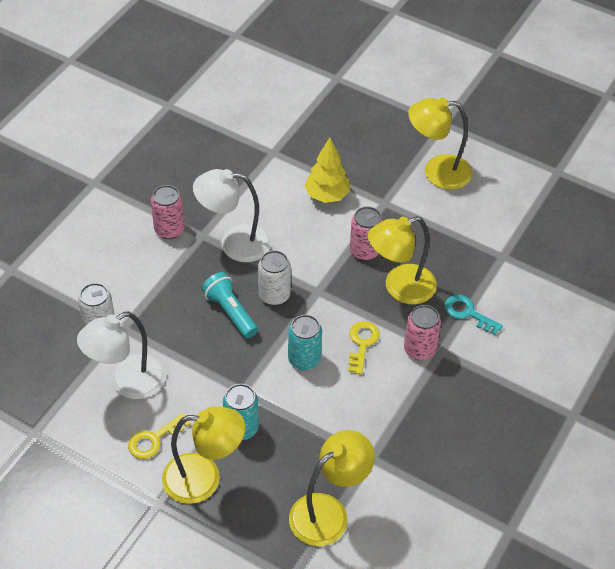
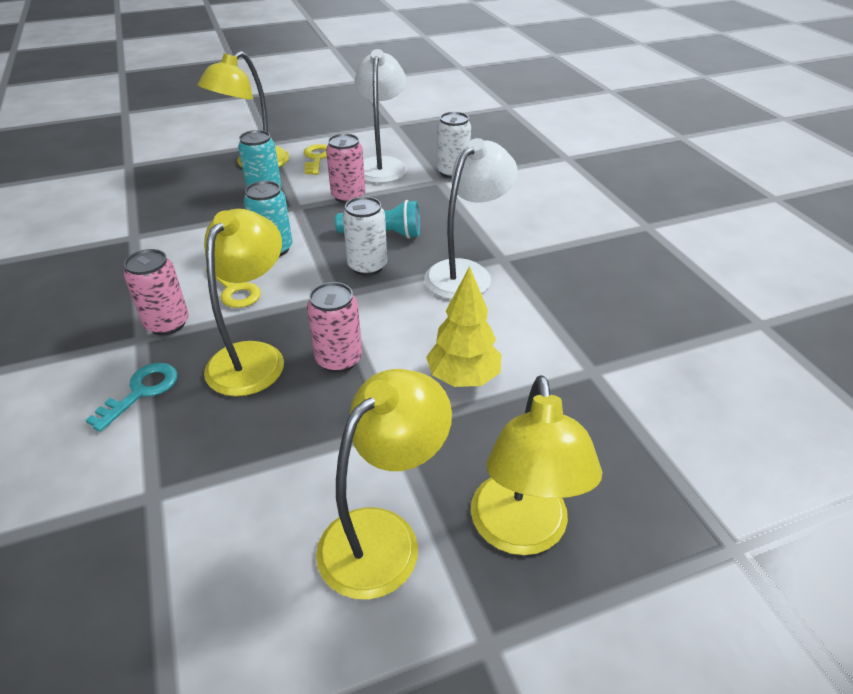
camera: 130 degrees right, 10 degrees down
pink can [151,185,185,239] -> pink can moved to [326,133,365,204]
yellow lamp [289,430,375,546] -> yellow lamp moved to [471,375,602,555]
turquoise key [445,295,503,335] -> turquoise key turned 45 degrees counterclockwise [85,363,177,432]

